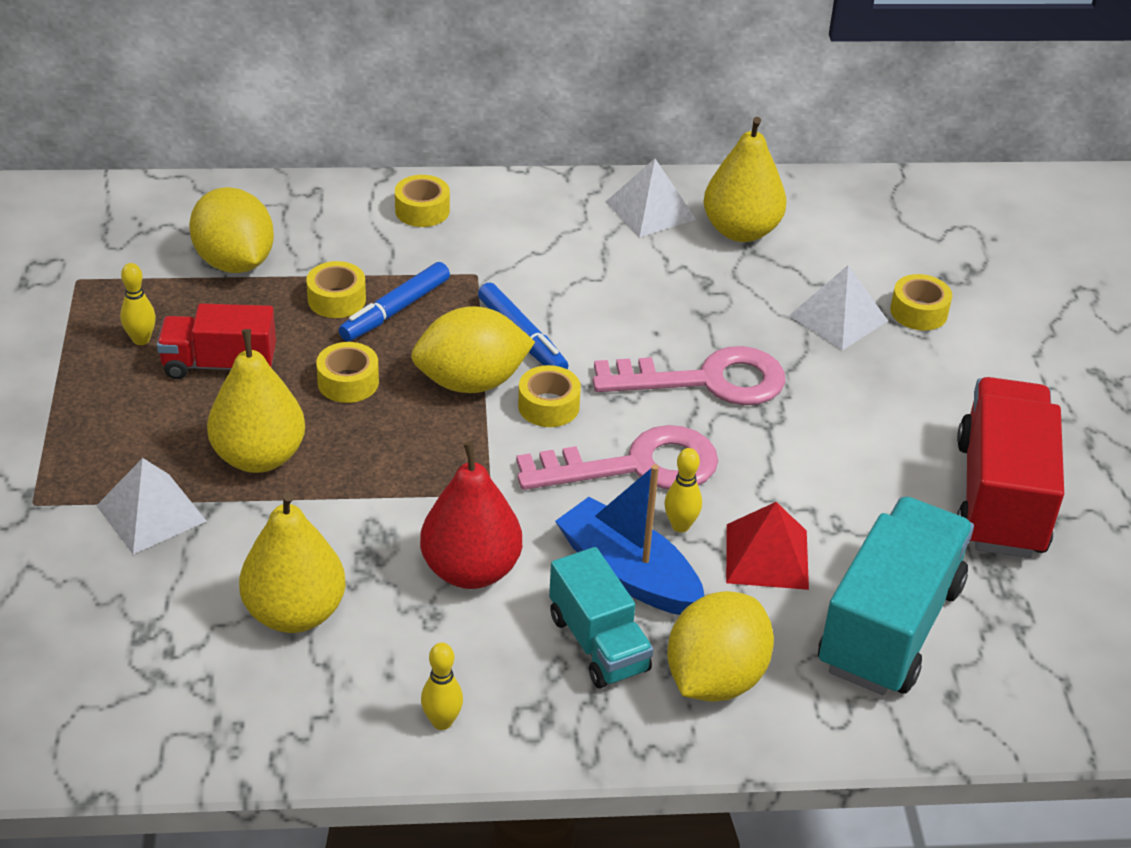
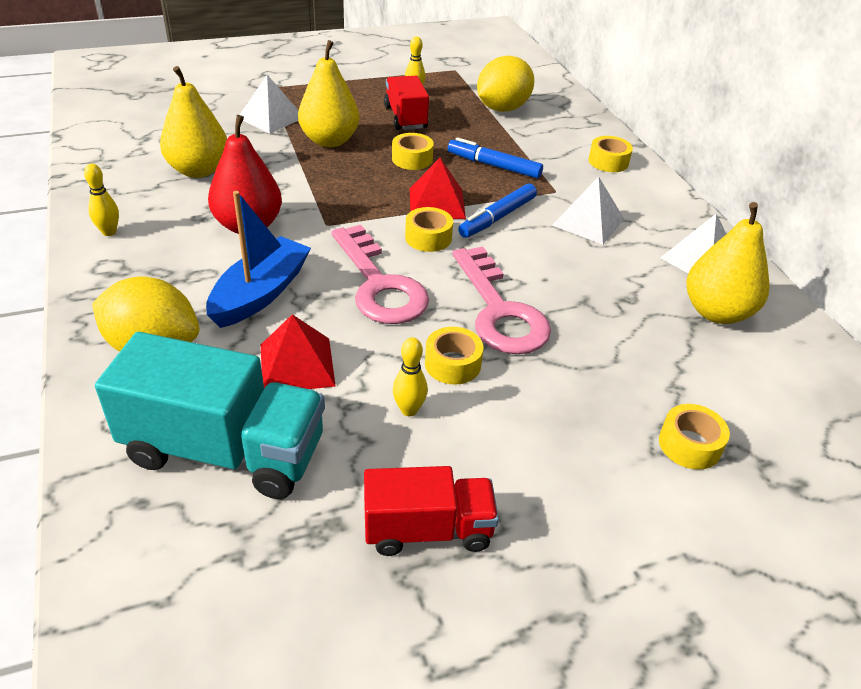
camera: 75 degrees right, 0 degrees up
yellow tape [306,261,366,318] -> yellow tape moved to [425,327,483,385]
yellow lemon [411,306,535,393] -> red pyramid [410,158,466,219]
turquoise truck [549,547,653,688] -> none
yellow bowling pin [664,448,702,532] -> yellow bowling pin moved to [393,338,428,416]
white pyramid [789,265,888,350] -> white pyramid moved to [552,176,624,245]
red truck [957,377,1064,558] -> red truck [364,466,499,556], size x0.61

